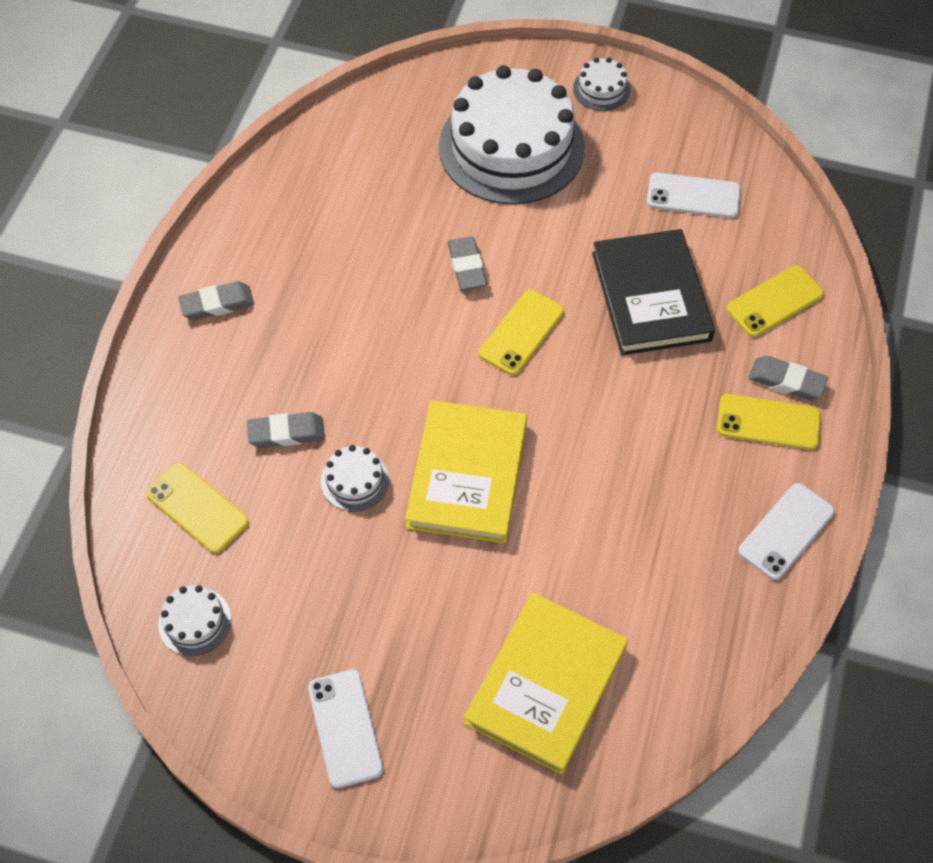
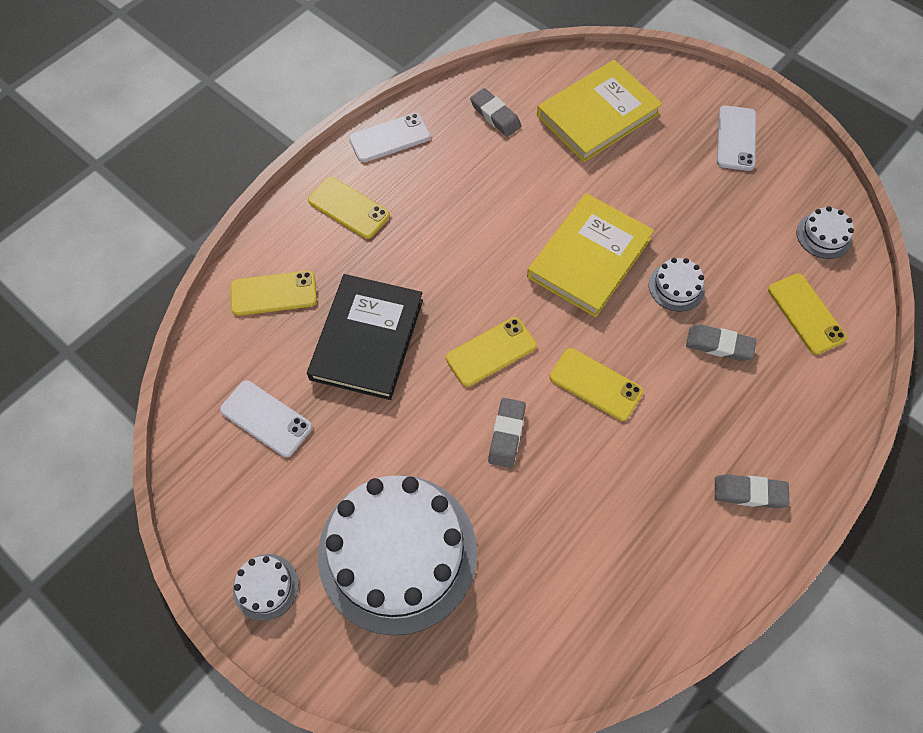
camera: 155 degrees left, 5 degrees up
grey eraser [748,356,828,400] -> grey eraser moved to [470,88,522,137]
none -> yellow phone [550,348,643,421]

